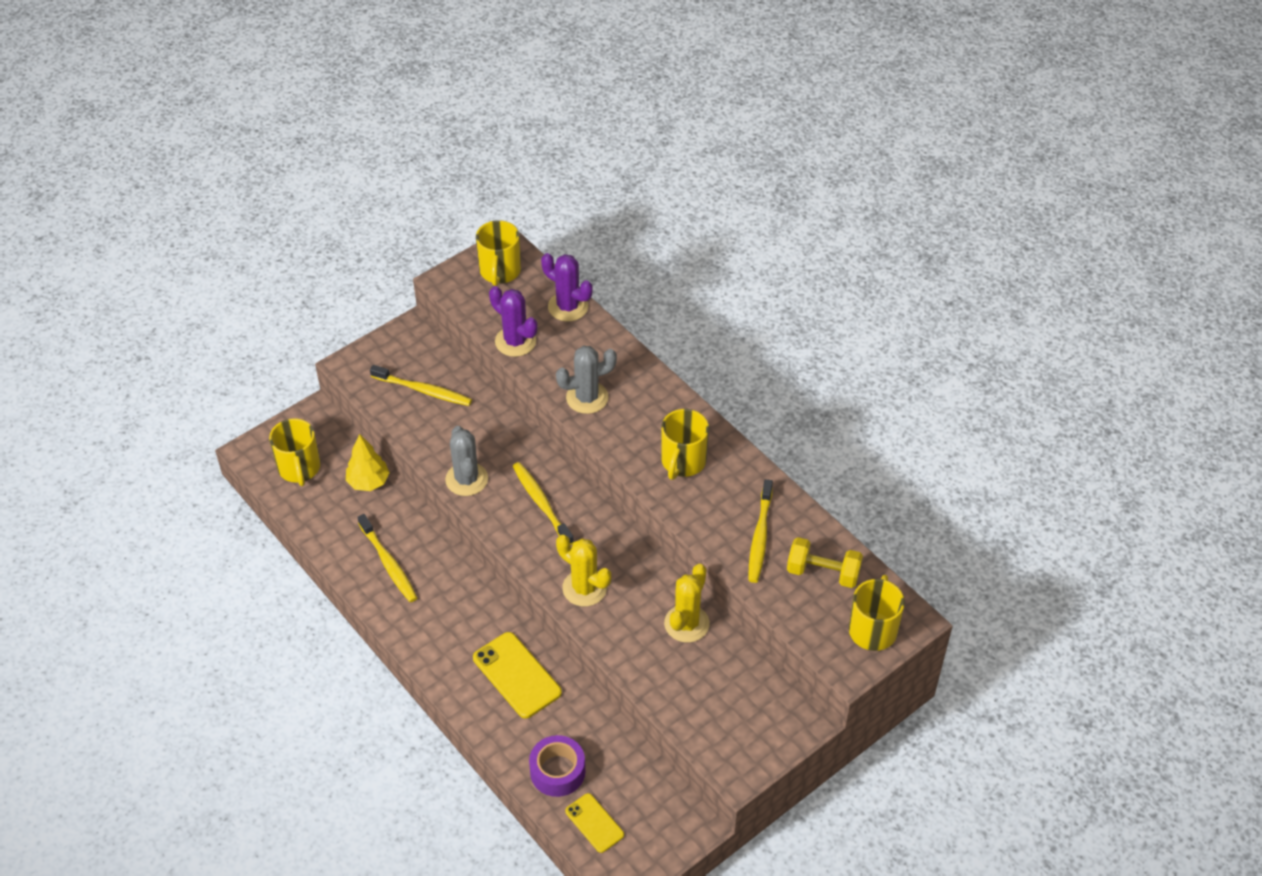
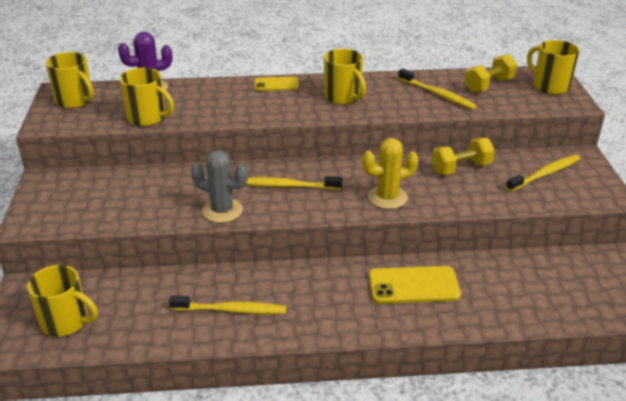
camera: 55 degrees left, 15 degrees down
yellow tree [346,434,390,491] -> none
yellow toothbrush [370,365,472,406] -> yellow toothbrush moved to [506,155,581,192]
purple cactus [489,286,538,357] -> yellow mug [119,68,174,126]
purple tape [529,735,585,797] -> none
grey cactus [556,346,617,414] -> none
yellow phone [565,793,624,853] -> yellow phone moved to [255,77,299,91]
yellow cactus [664,564,710,643] -> yellow dumbbell [432,138,495,175]

